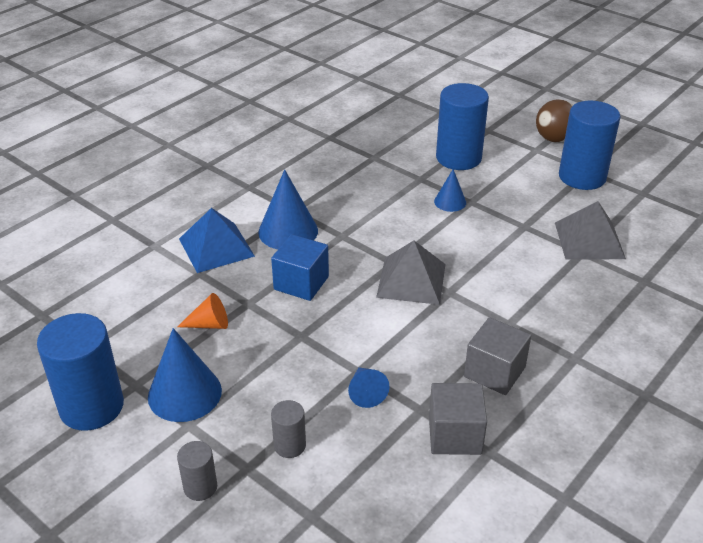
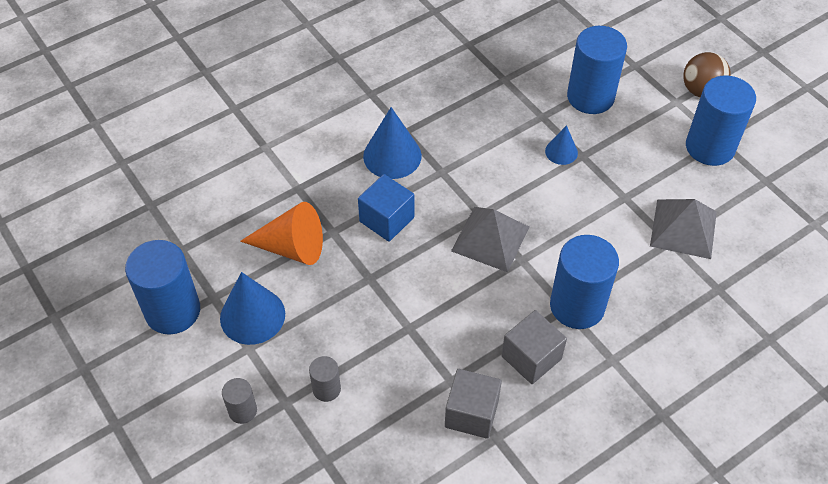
camera: 15 degrees right, 15 degrees up
orange cone [177,293,228,329] -> orange cone [240,202,323,265], size x1.78
blue pyramid [179,208,255,273] -> none
blue cone [348,367,390,408] -> none
none -> blue cylinder [550,235,619,329]

